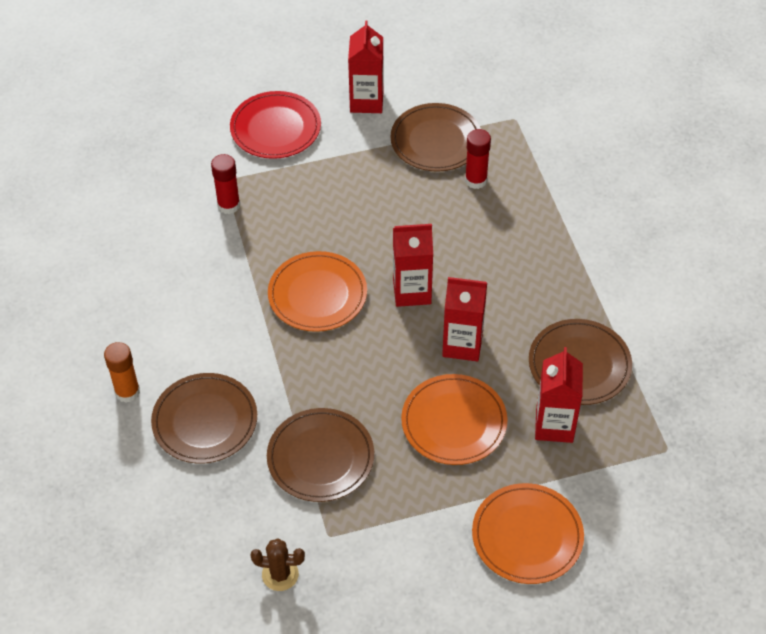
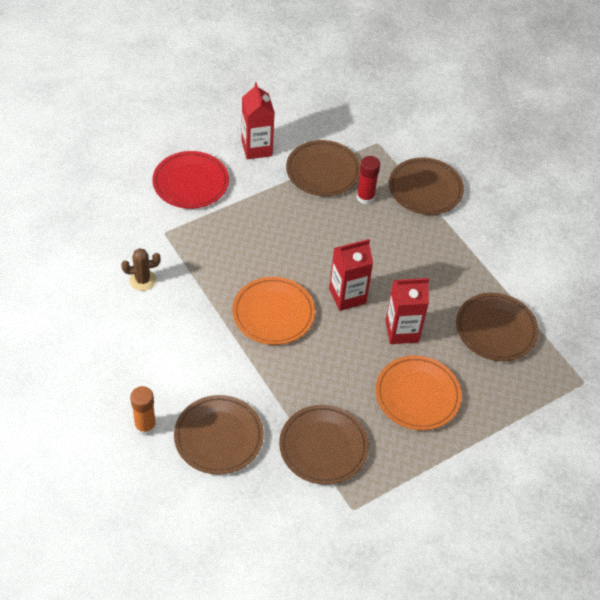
camera: 20 degrees left, 0 degrees up
red glue stick [211,154,240,214] -> none
brown cactus [250,539,305,591] -> brown cactus moved to [121,248,161,291]
orange plate [472,483,584,584] -> none
red carton [535,347,583,443] -> none
none -> brown plate [389,157,464,215]

